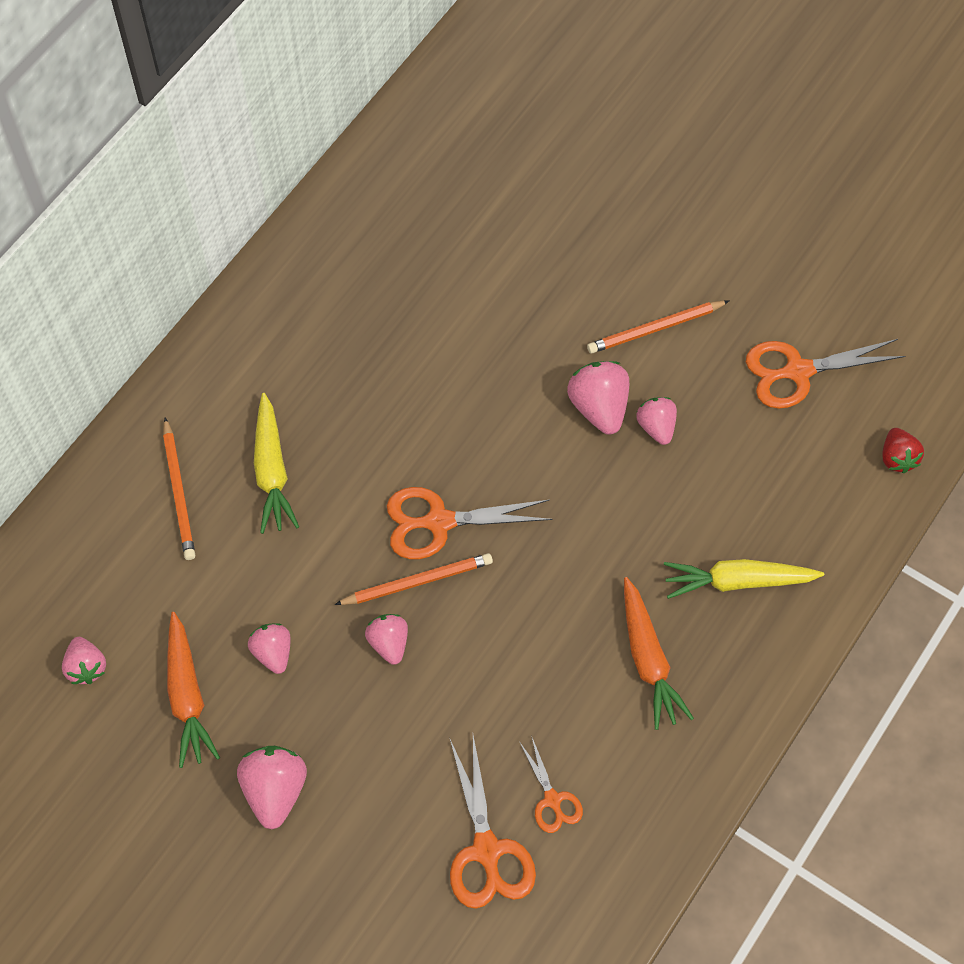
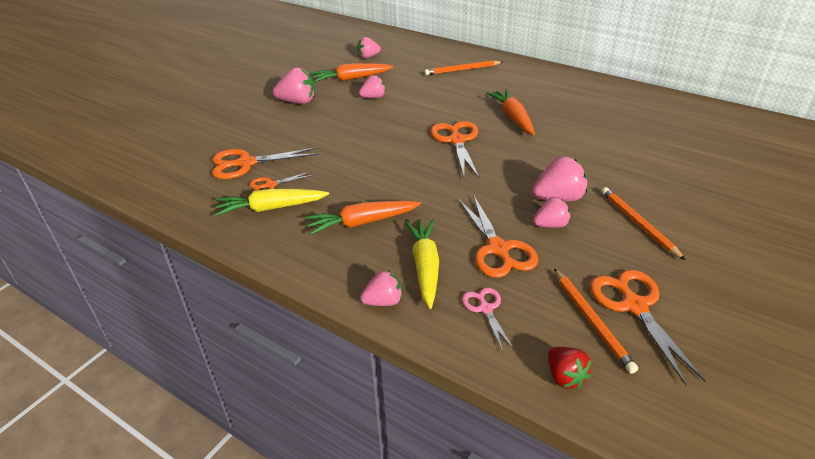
camera: 90 degrees right, 25 degrees down
yellow carrot [254,393,299,534] -> yellow carrot moved to [215,189,329,216]
orange pencil [334,553,493,605] -> orange pencil moved to [554,269,638,374]
pink strawberry [365,614,408,665] -> pink strawberry moved to [360,270,402,306]
red strawberry [882,428,924,473] -> red strawberry turned 105 degrees counterclockwise [548,347,592,389]
none -> orange scissors [458,195,538,278]
none -> pink scissors [462,288,514,352]
none -> orange carrot [487,89,535,135]

